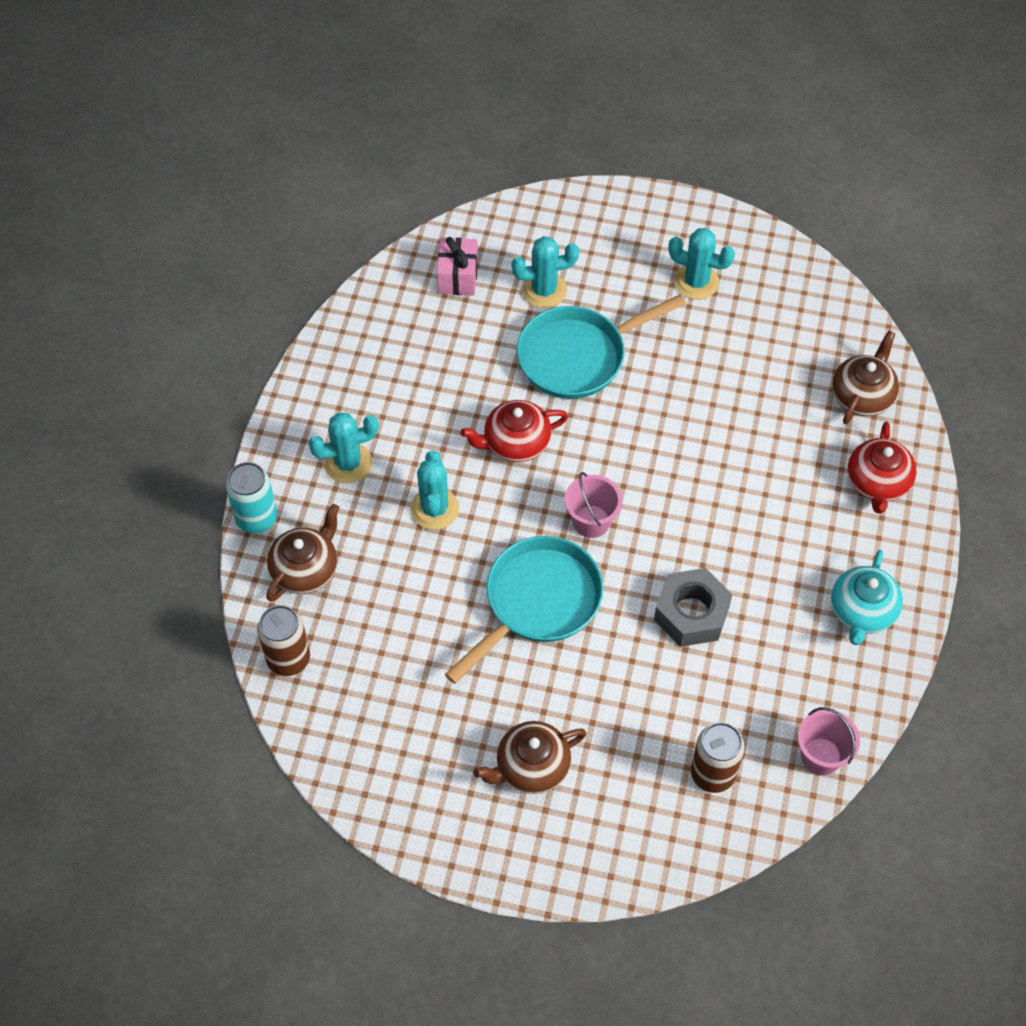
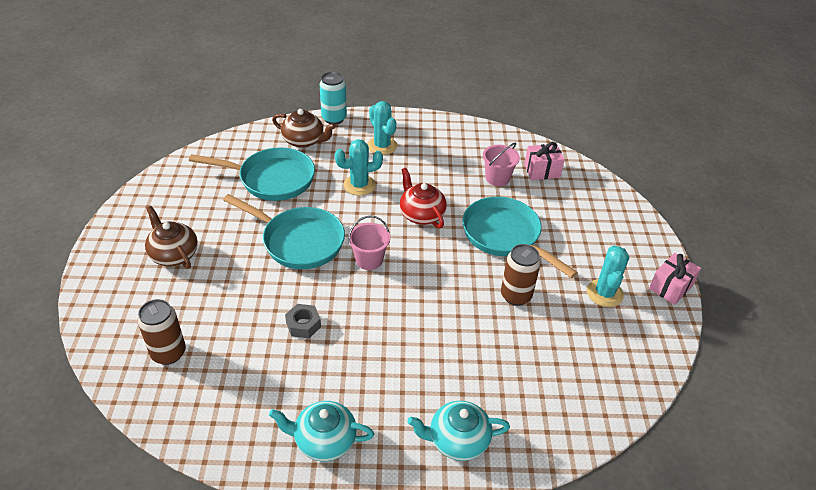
camera: 75 degrees right, 15 degrees down
brown can [257,605,310,676] -> brown can moved to [501,244,541,306]
turquoise cactus [512,236,579,308] -> none
grey nut [654,568,733,647] -> grey nut [285,304,321,338], size x0.60
pink bucket [798,707,860,775] -> pink bucket moved to [483,143,520,186]
brown teapot [832,330,899,424] -> none
red teapot [848,422,917,514] -> turquoise teapot [407,401,510,461]
none -> turquoise pan [189,147,315,201]
none -> pink gift [649,253,701,305]

